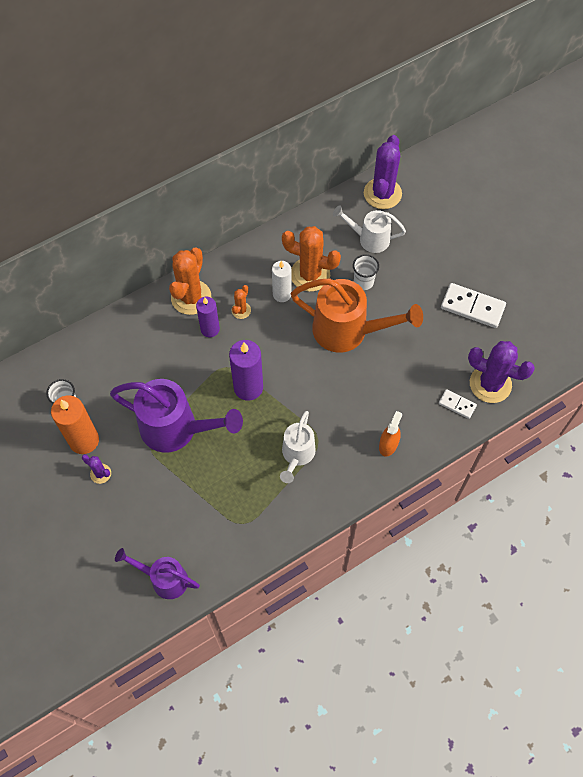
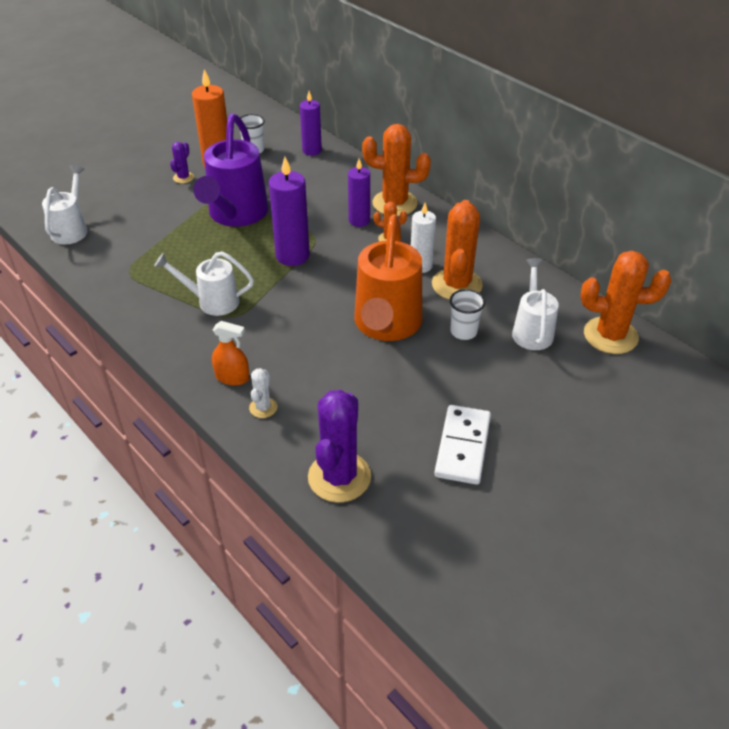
camera: 80 degrees right, 20 degrees down
purple watering can [115,548,200,599] -> white watering can [42,165,88,245]
purple cactus [364,135,402,209] -> orange cactus [581,251,671,354]
white domino [439,389,477,419] -> none
none -> white cactus [249,368,277,418]
none -> purple candle [300,91,322,156]

